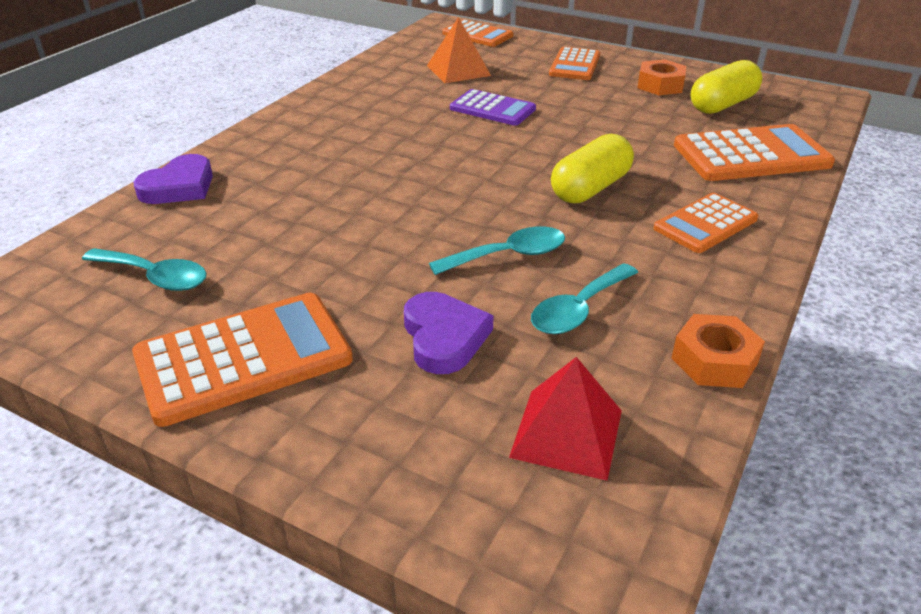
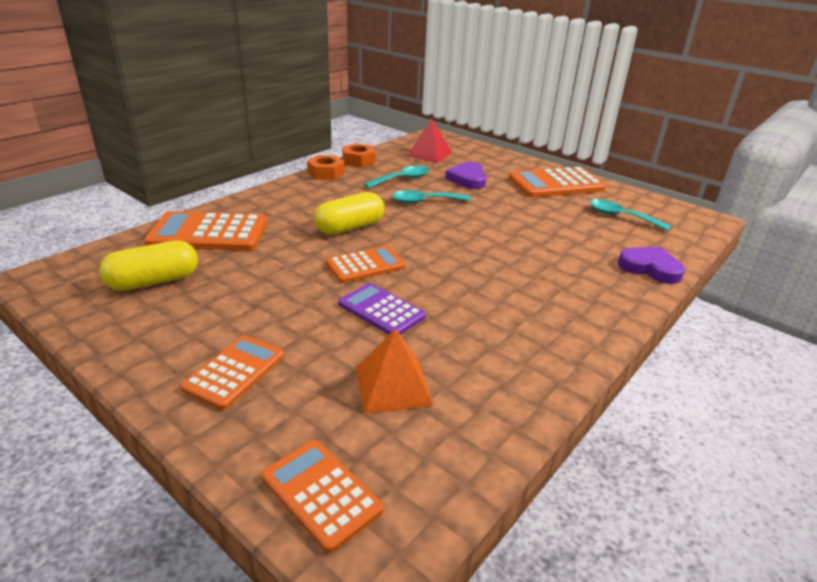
camera: 170 degrees left, 5 degrees down
purple heart [134,154,213,204] -> purple heart turned 75 degrees clockwise [618,247,685,284]
orange nut [637,59,686,95] -> orange nut moved to [307,155,345,180]
orange calculator [653,193,758,253] -> orange calculator moved to [326,246,406,283]

